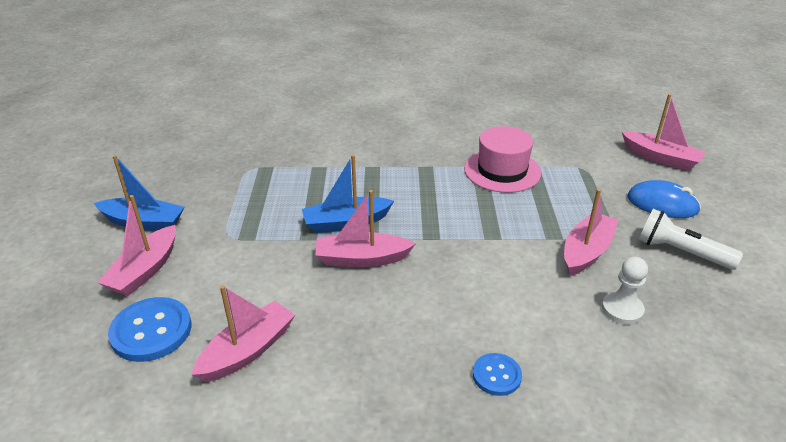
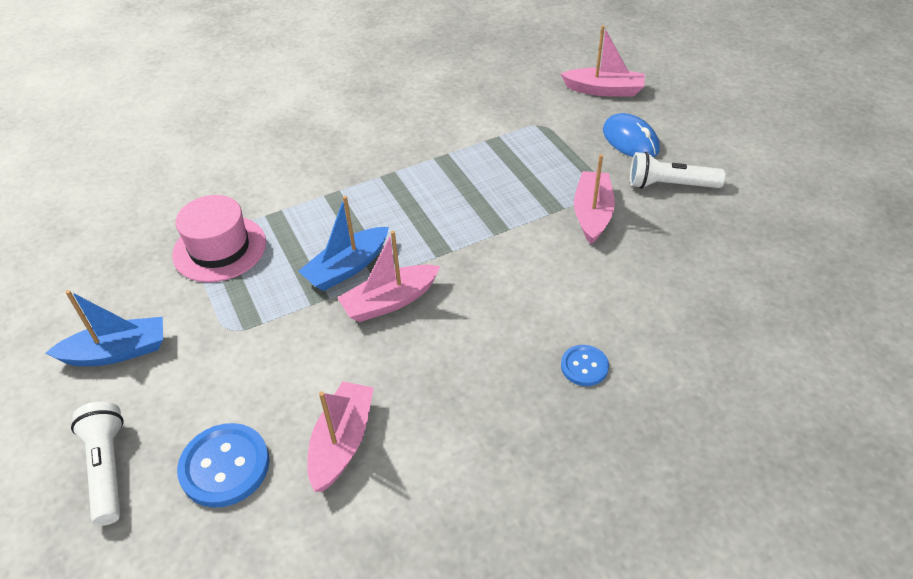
camera: 25 degrees left, 10 degrees up
pink boat [97,195,176,296] -> none
pink hat [464,126,541,193] -> pink hat moved to [172,195,266,282]
white pawn [602,257,648,325] -> none
blue mouse [627,180,701,218] -> blue mouse turned 60 degrees clockwise [603,113,660,157]
none -> white flashlight [71,402,124,526]

